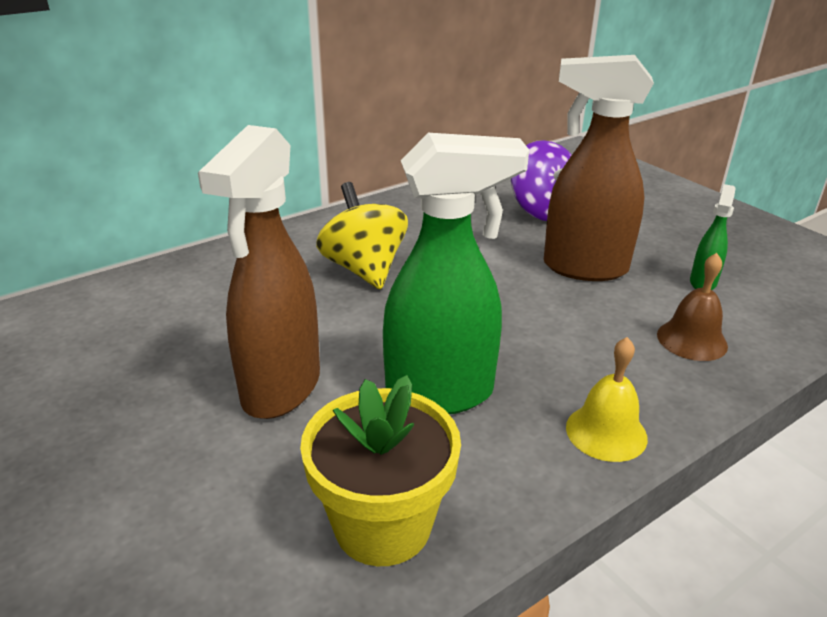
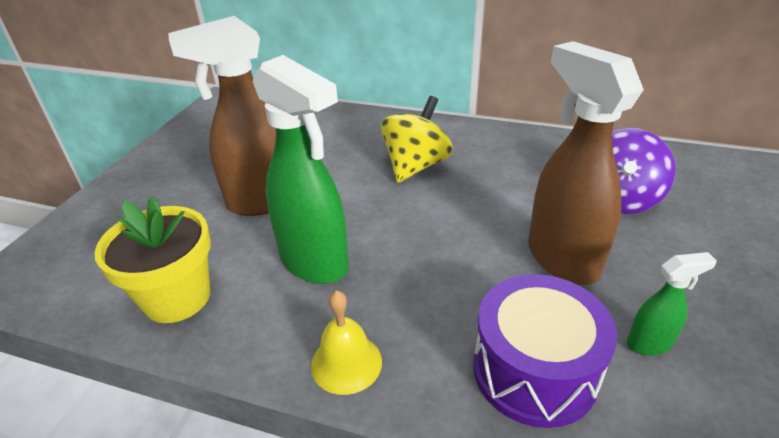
camera: 55 degrees right, 5 degrees up
brown bell [657,253,728,361] -> purple drum [473,274,617,428]

